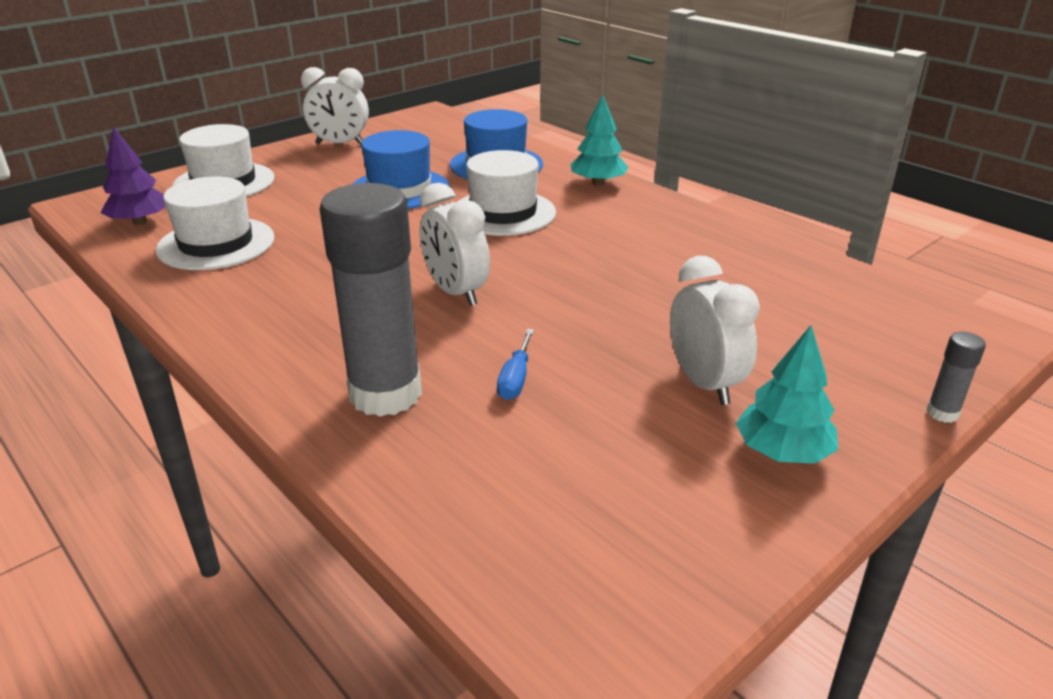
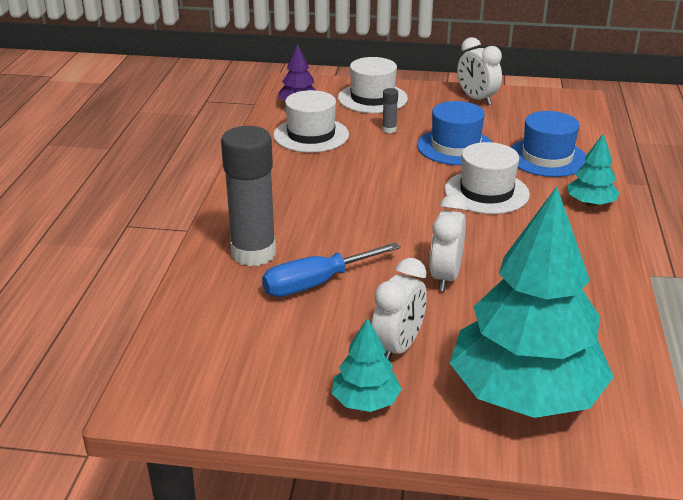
camera: 50 degrees right, 0 degrees up
white clock [420,183,490,306] -> white clock moved to [430,194,468,291]
blue screwdriver [497,329,534,400] -> blue screwdriver [262,242,400,297], size x1.92
grey glue stick [927,332,986,423] -> grey glue stick moved to [382,88,398,133]
none -> turquoise tree [450,186,614,418]

